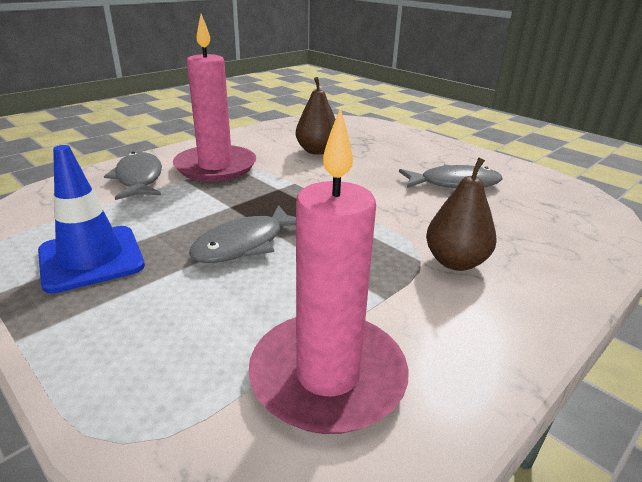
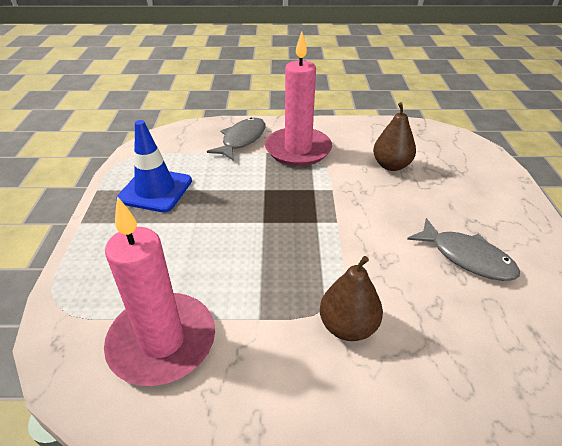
camera: 45 degrees right, 10 degrees up
grey fish [189,205,296,263] -> none

